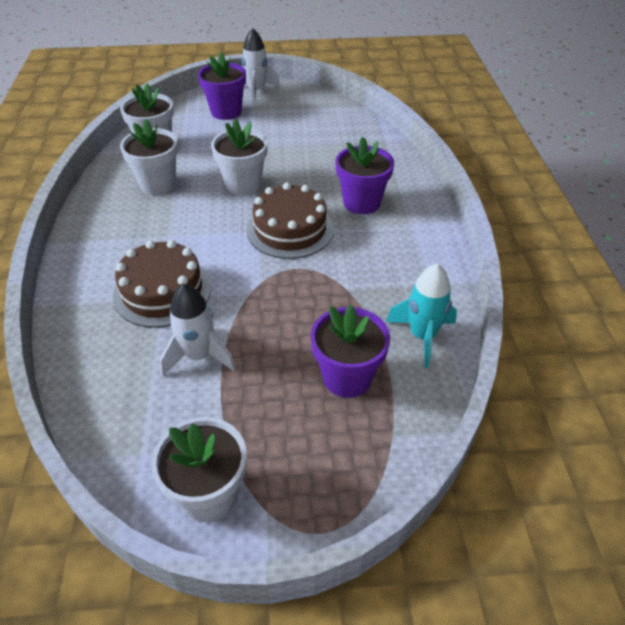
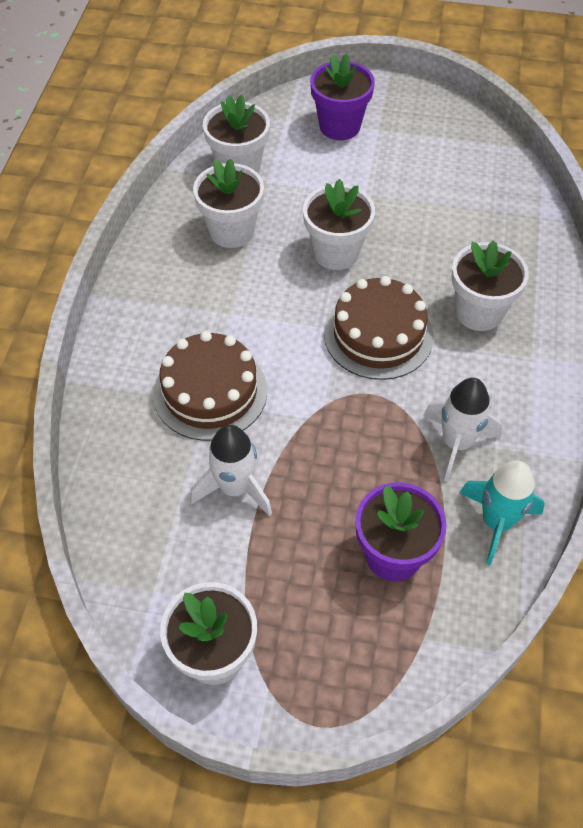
camera: 15 degrees right, 10 degrees up
white rocket [242,28,280,104] -> white rocket moved to [423,378,502,482]
purple flower pot [336,137,394,214] -> white flower pot [451,240,529,331]

